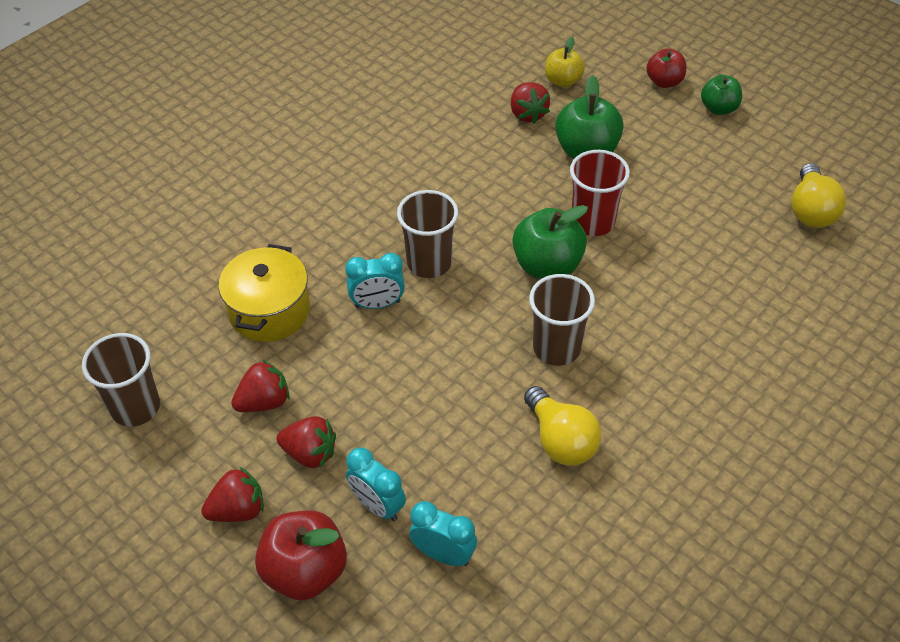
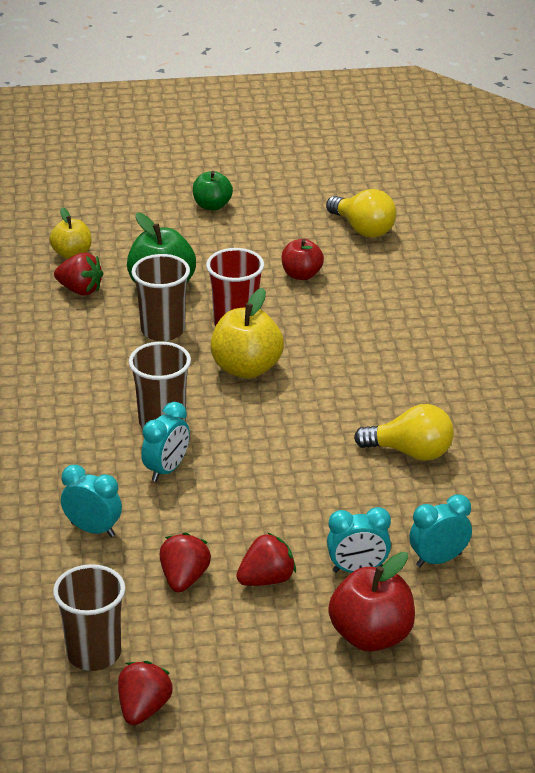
camera: 50 degrees left, 15 degrees down
red strawberry [201,467,264,522] -> red strawberry moved to [118,661,173,725]
yellow pot [219,244,310,342] -> turquoise clock [61,465,122,537]
green apple [513,205,588,279] -> yellow apple [211,288,284,379]
brown cup [529,274,595,366] -> brown cup moved to [132,254,190,341]
red apple [646,49,686,88] -> red apple moved to [282,239,324,280]

